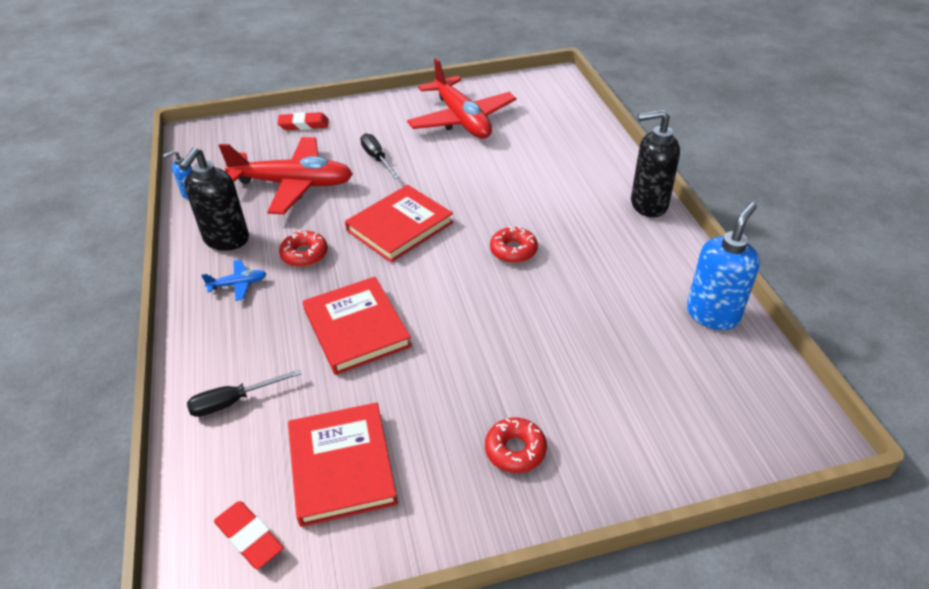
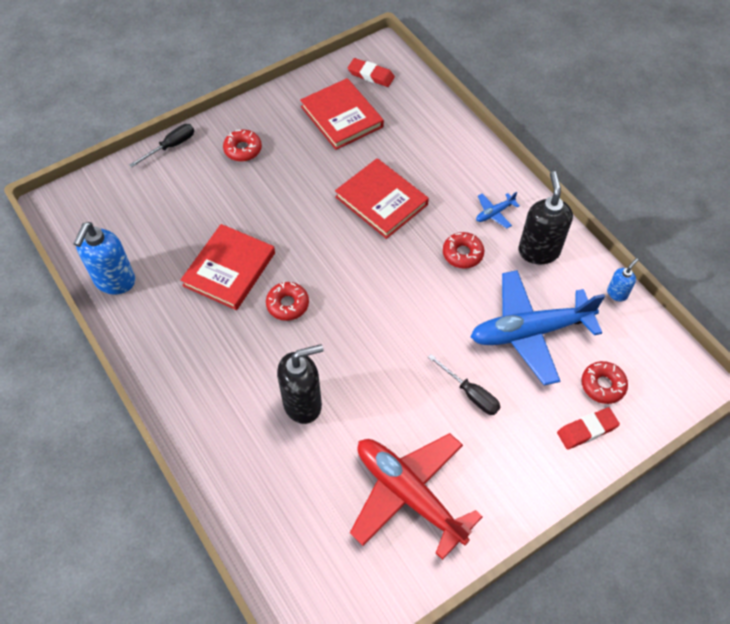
camera: 160 degrees right, 15 degrees up
black screwdriver [187,369,301,417] -> black screwdriver moved to [129,124,194,168]
red plane [219,137,353,214] -> blue plane [471,270,605,385]
red book [345,185,453,262] -> red book moved to [180,224,275,310]
black soap dispenser [631,109,680,217] -> black soap dispenser moved to [277,344,324,424]
none -> red donut [581,361,628,404]

